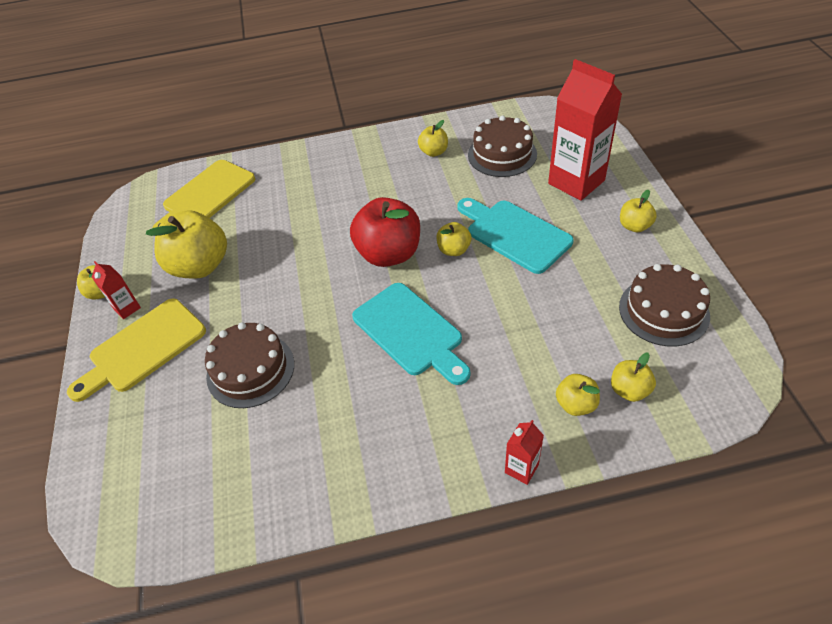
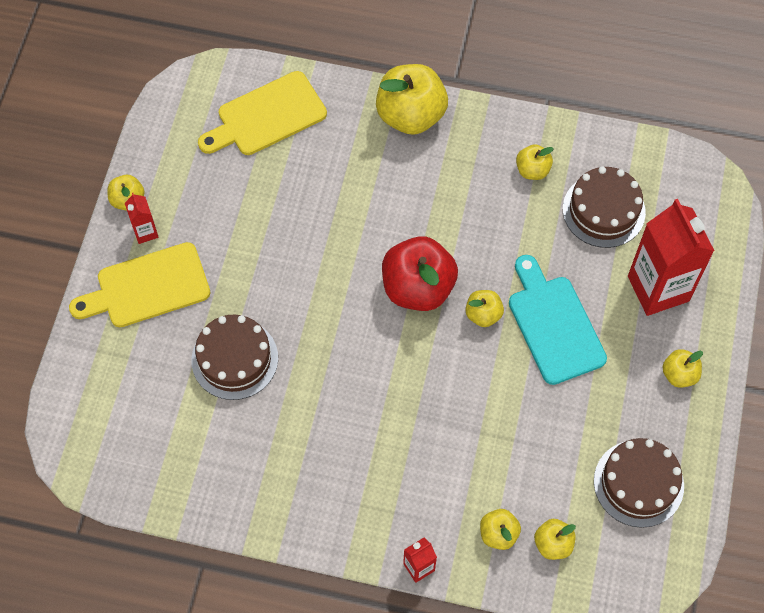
camera: 20 degrees right, 15 degrees up
yellow apple [146,210,227,279] -> yellow apple moved to [376,64,448,135]
turquoise cutting board [352,283,470,385] -> none

